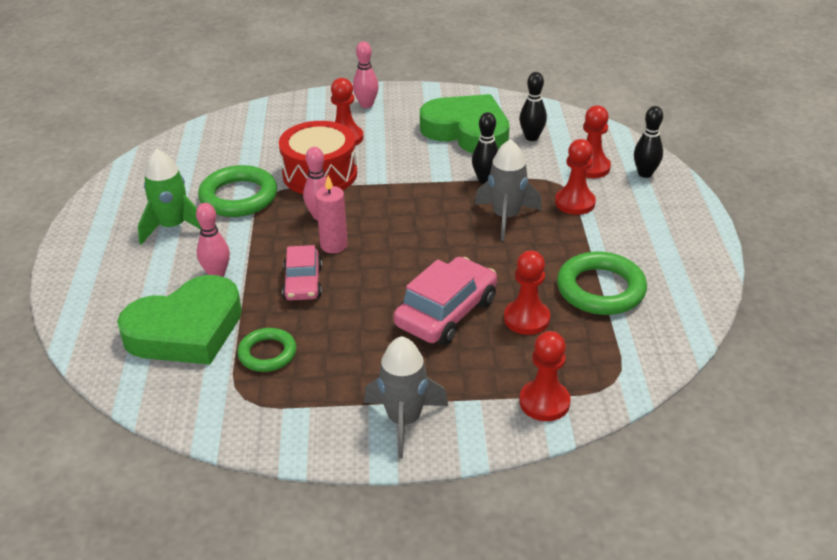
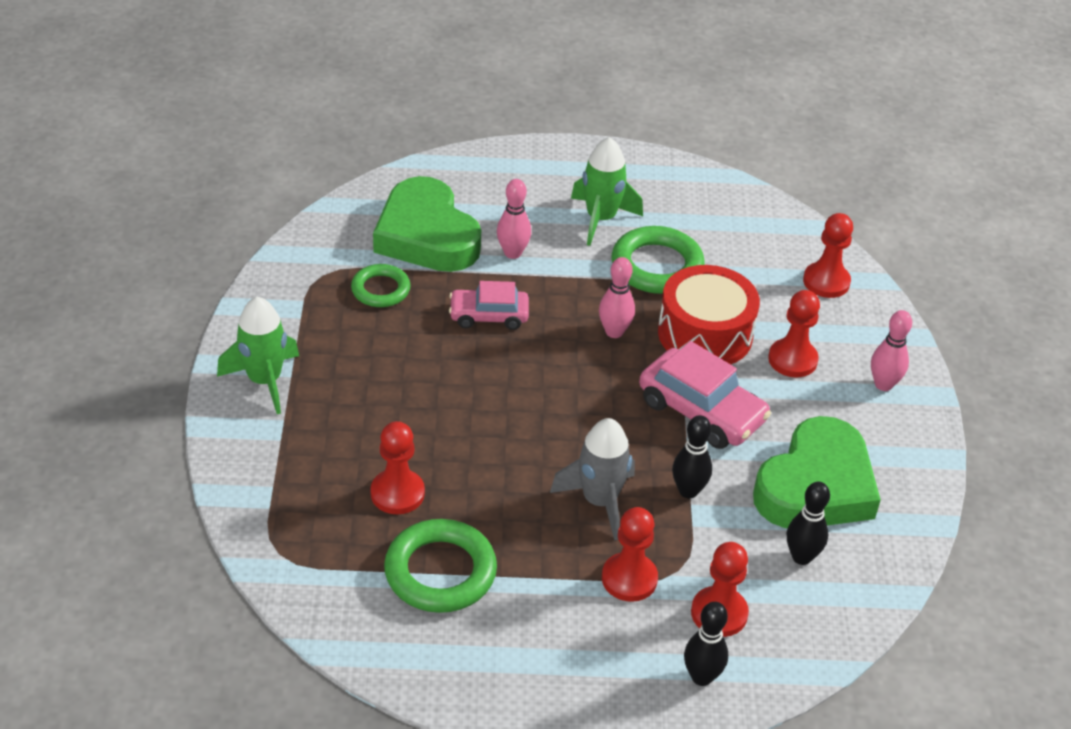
camera: 90 degrees right, 5 degrees up
pink candle [315,175,348,253] -> none
grey rocket [364,336,448,459] -> green rocket [217,297,299,414]
pink car [394,257,497,345] -> pink car moved to [639,341,771,449]
red pawn [519,331,571,421] -> red pawn moved to [803,213,853,298]

